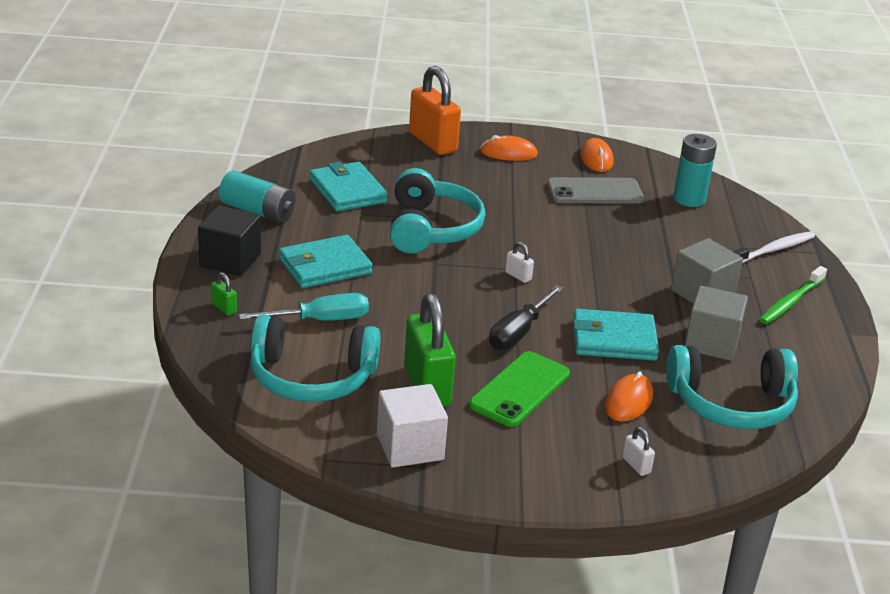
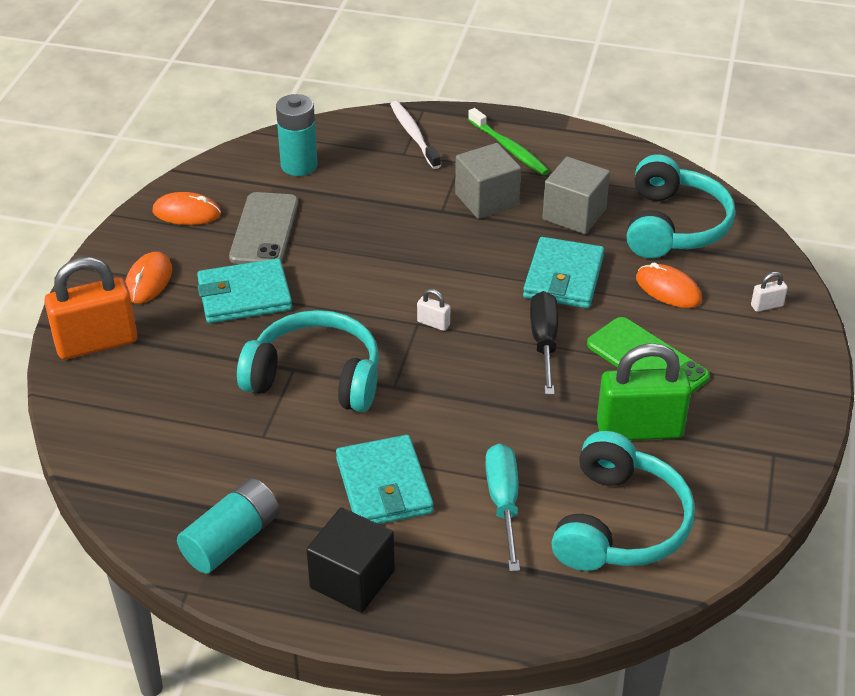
camera: 75 degrees left, 10 degrees up
green padlock [211,272,237,316] -> none
turquoise wallet [310,162,388,212] -> turquoise wallet moved to [197,258,292,323]
white cube [377,384,448,467] -> none
black screwdriver [489,285,563,350] -> black screwdriver turned 135 degrees counterclockwise [530,291,558,395]
white padlock [505,242,534,283] -> white padlock turned 60 degrees clockwise [417,289,450,331]

